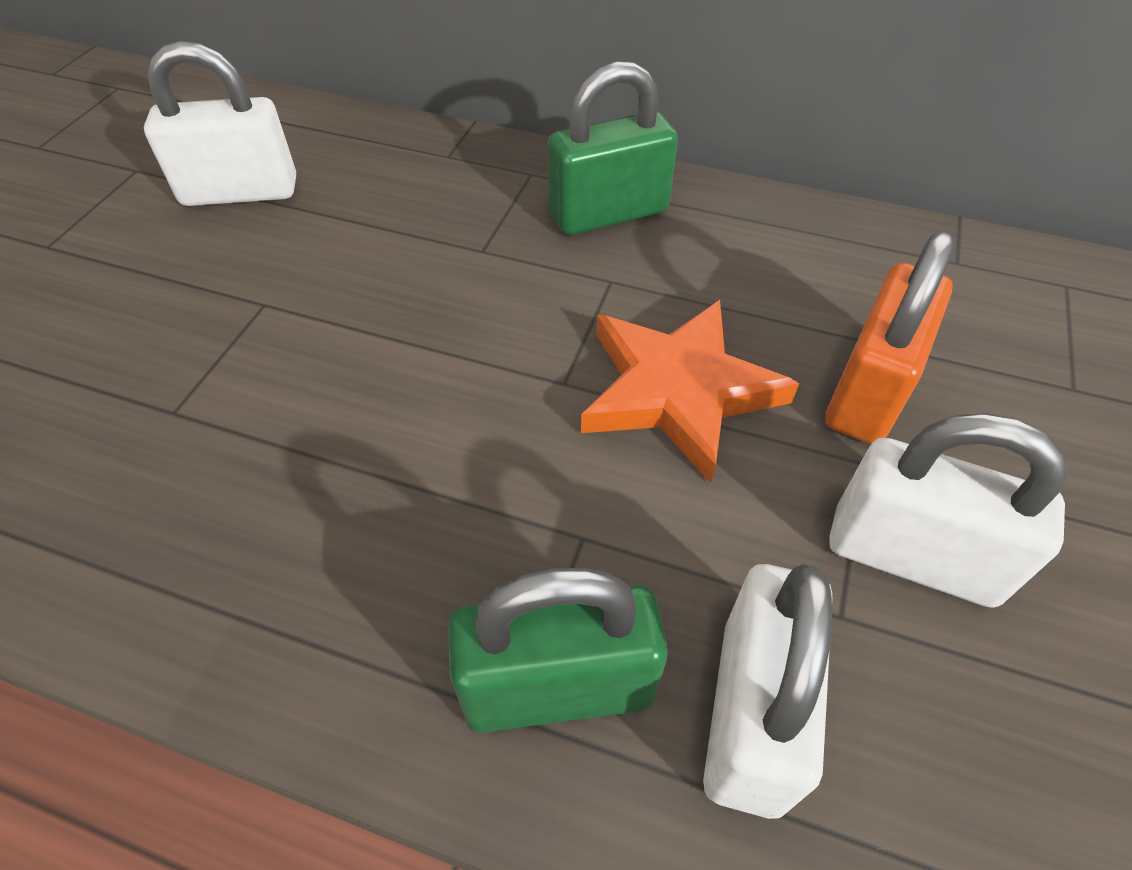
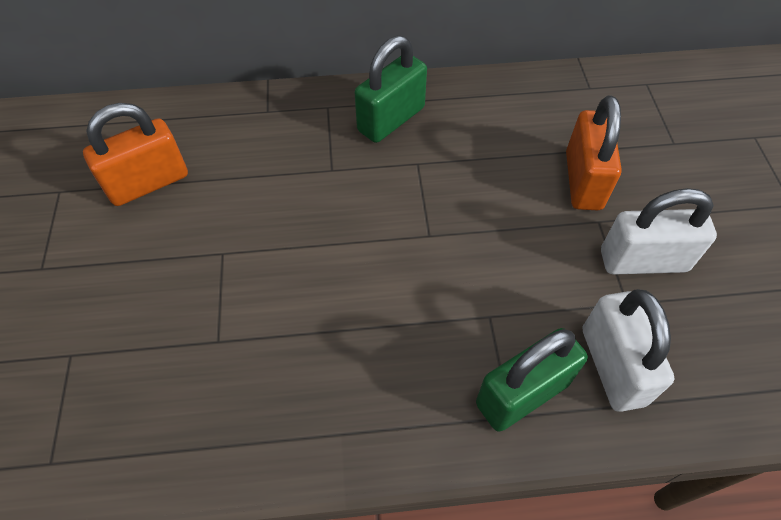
camera: 25 degrees left, 5 degrees up
white padlock [144,41,296,206] -> orange padlock [83,103,188,206]
orange star [581,300,799,483] -> none

